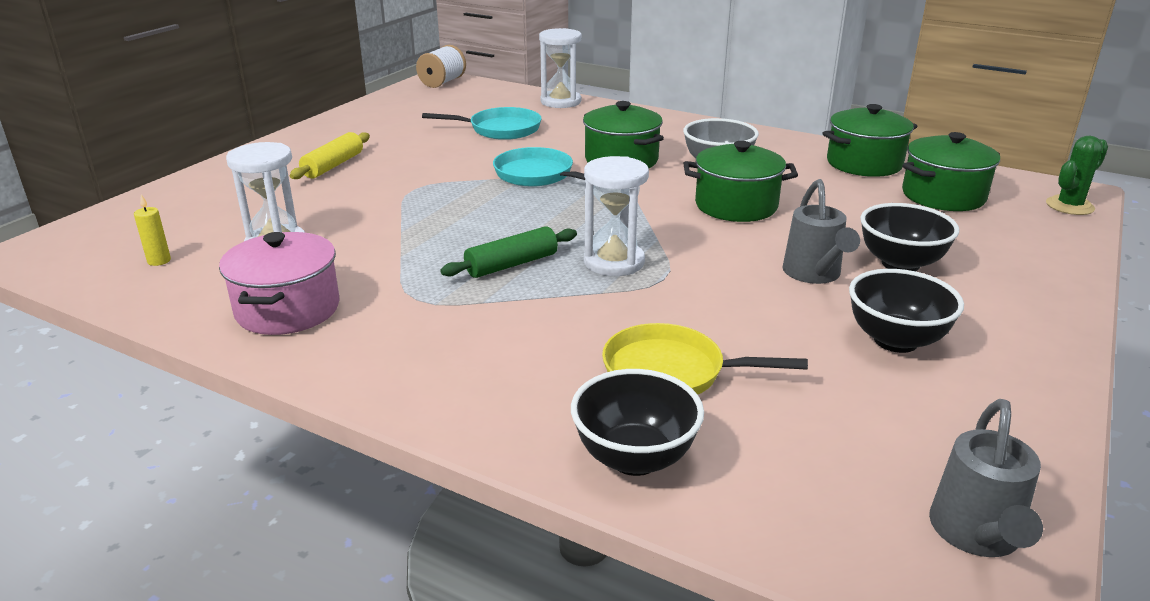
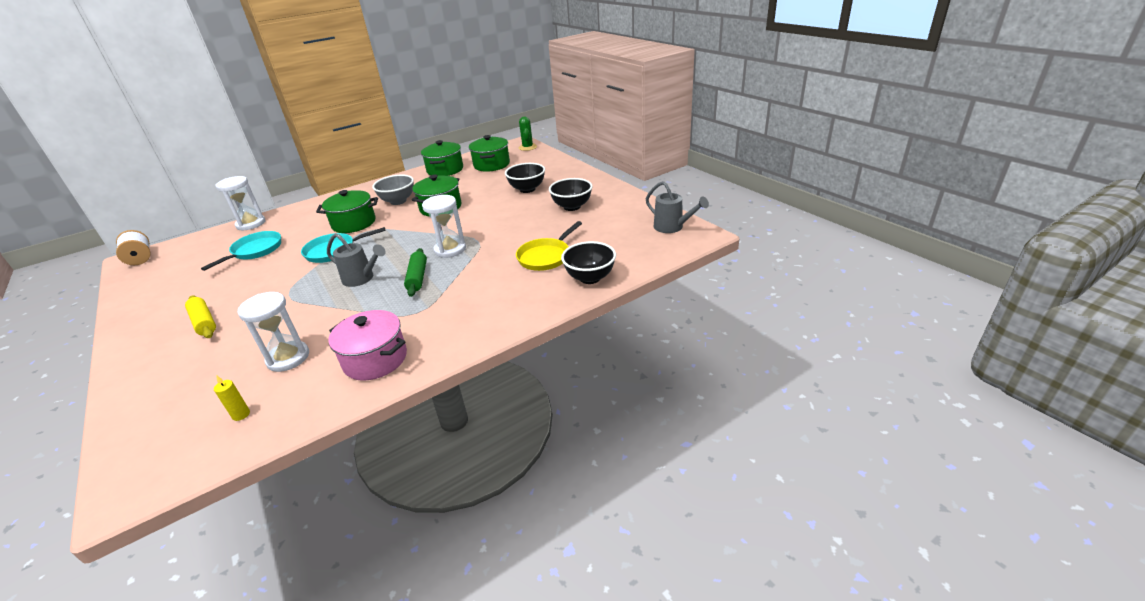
camera: 60 degrees left, 5 degrees up
grey watering can [782,179,860,284] -> grey watering can moved to [327,233,386,287]

